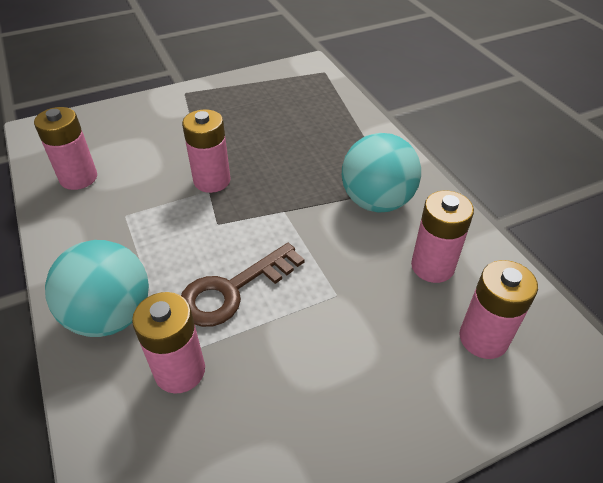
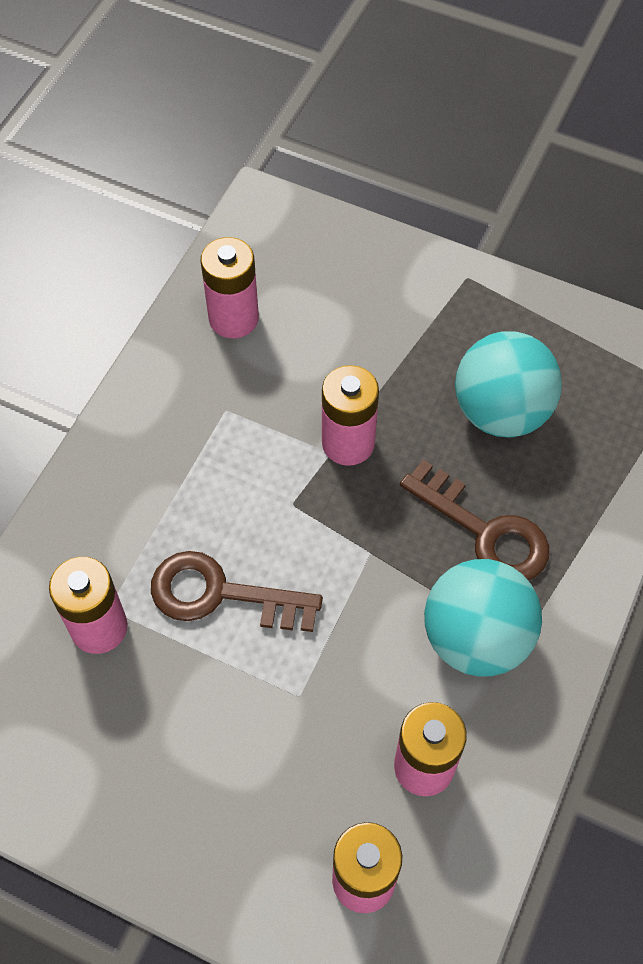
camera: 50 degrees right, 15 degrees up
turquoise ball [45,240,149,337] -> turquoise ball moved to [455,331,562,438]
none -> brown key [400,460,549,580]

